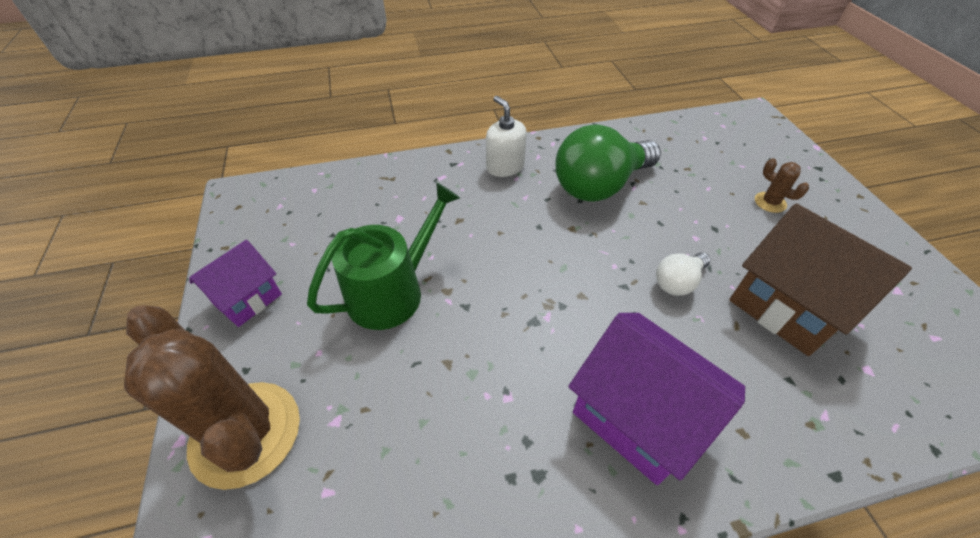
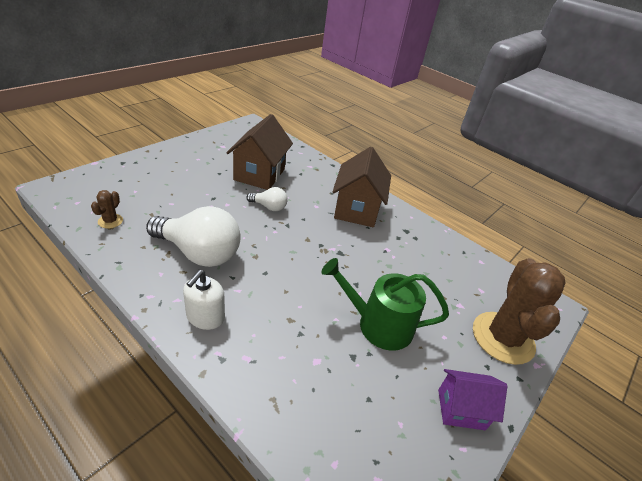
camera: 130 degrees left, 10 degrees down
green light bulb [555,124,661,202] -> white light bulb [146,206,241,267]
purple house [568,313,745,485] -> brown house [333,147,391,227]
brown cactus [755,158,809,213] -> brown cactus moved to [91,190,123,229]

